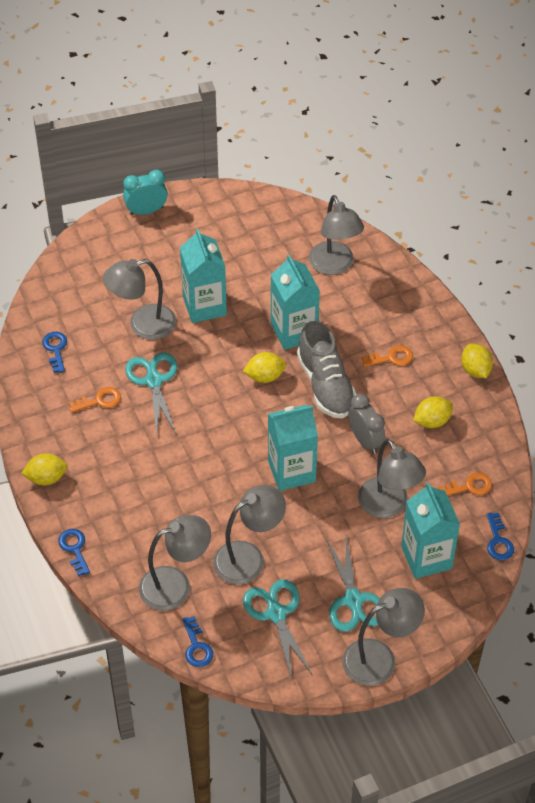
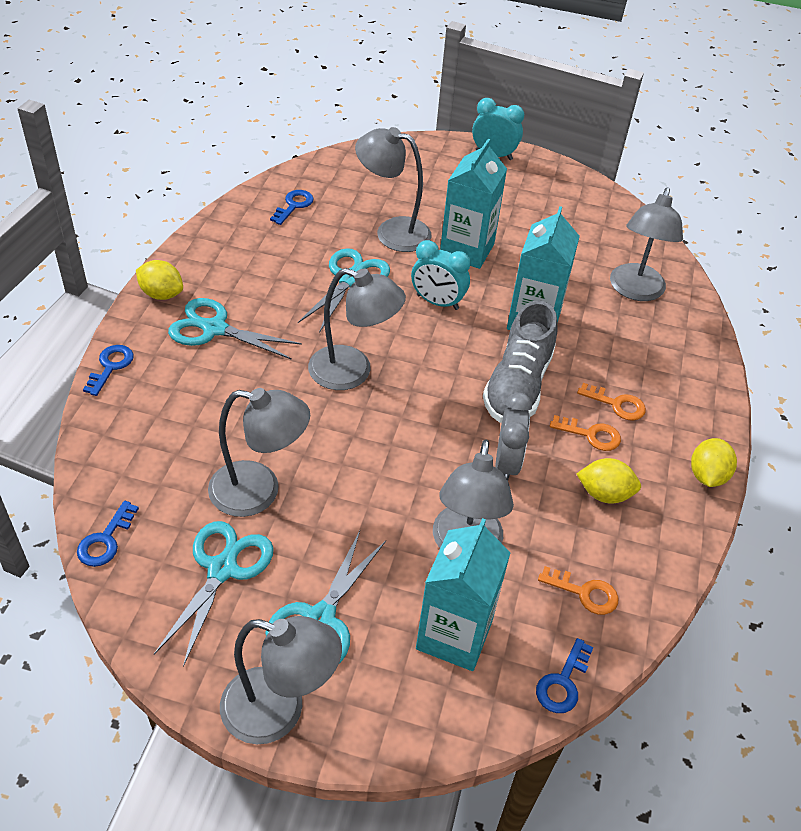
camera: 35 degrees right, 5 degrees down
orange key [69,387,121,412] -> orange key moved to [550,415,621,451]
grey lamp [139,515,211,611] -> grey lamp moved to [308,268,406,390]
yellow lemon [243,352,286,383] -> none
turquoise carton [268,405,318,491] -> none
none -> turquoise scissors [168,298,302,360]
none -> turquoise clock [411,240,471,310]

